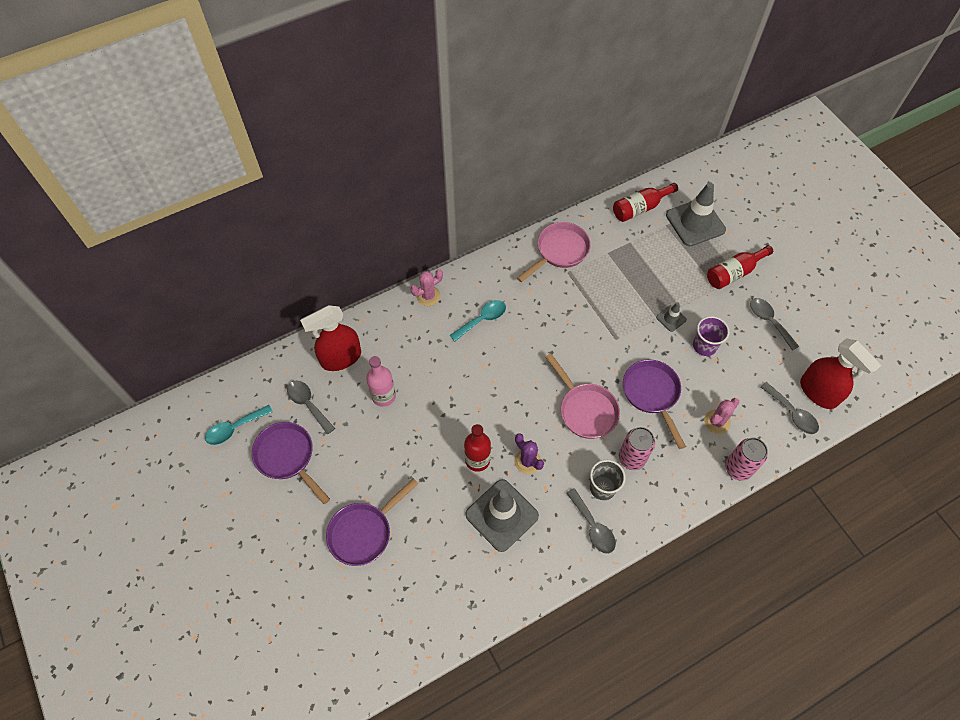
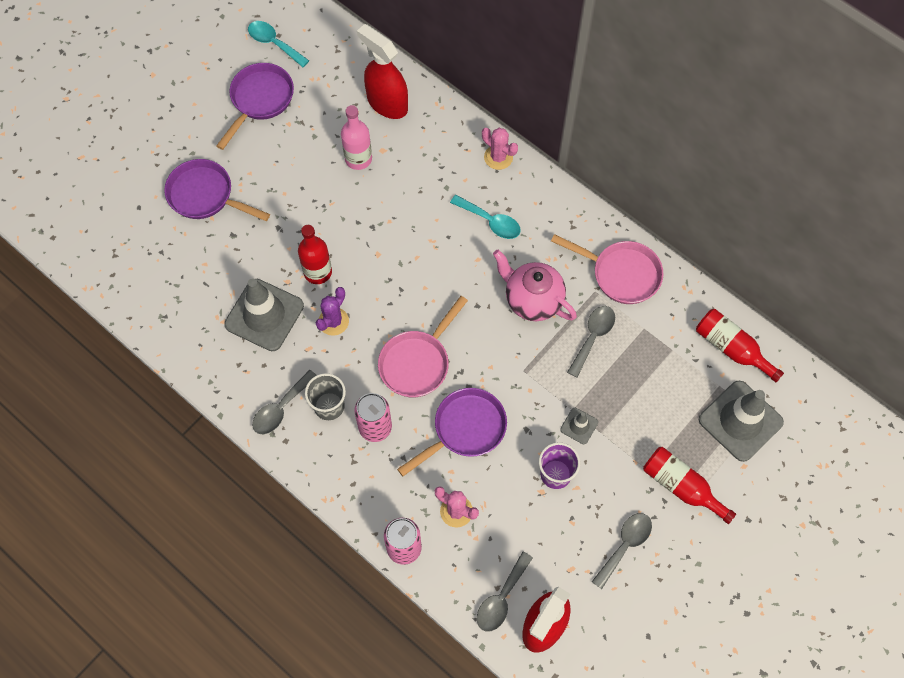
camera: 70 degrees right, 5 degrees up
grey spoon [287,381,335,434] -> grey spoon moved to [567,306,615,377]
none -> pink teapot [493,250,577,321]

